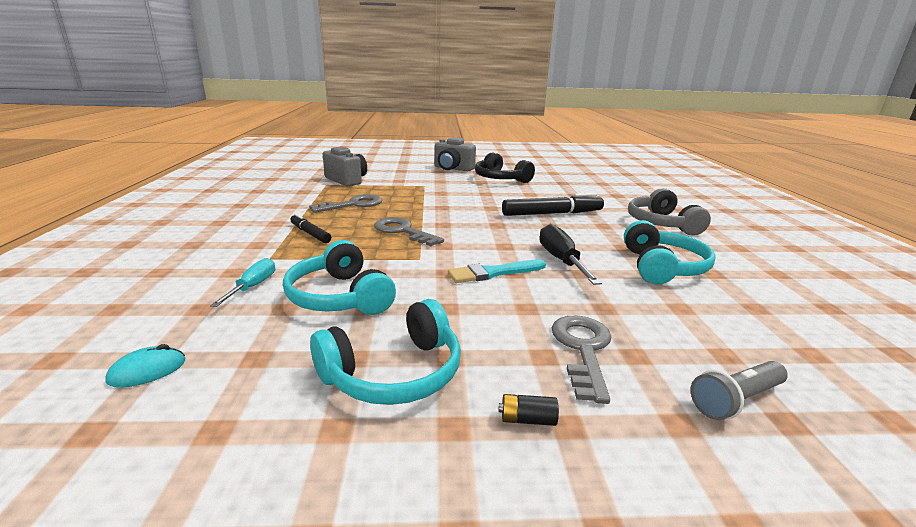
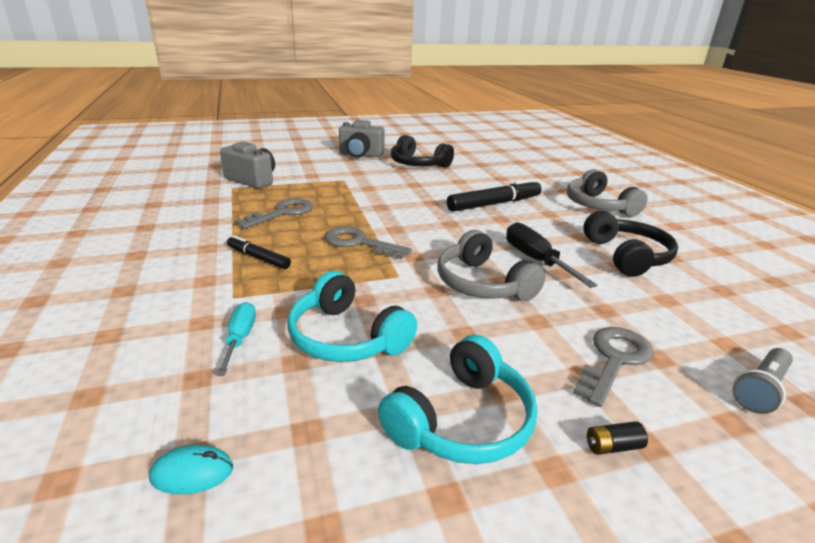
camera: 15 degrees left, 5 degrees up
turquoise mouse [105,344,185,388] -> turquoise mouse turned 45 degrees clockwise [149,445,233,494]
turquoise brush [448,260,546,283] -> grey headphones [437,230,546,301]
grey key [552,316,611,404] -> grey key turned 45 degrees clockwise [573,327,654,407]
turquoise headphones [624,220,716,284] -> black headphones [583,211,678,277]

